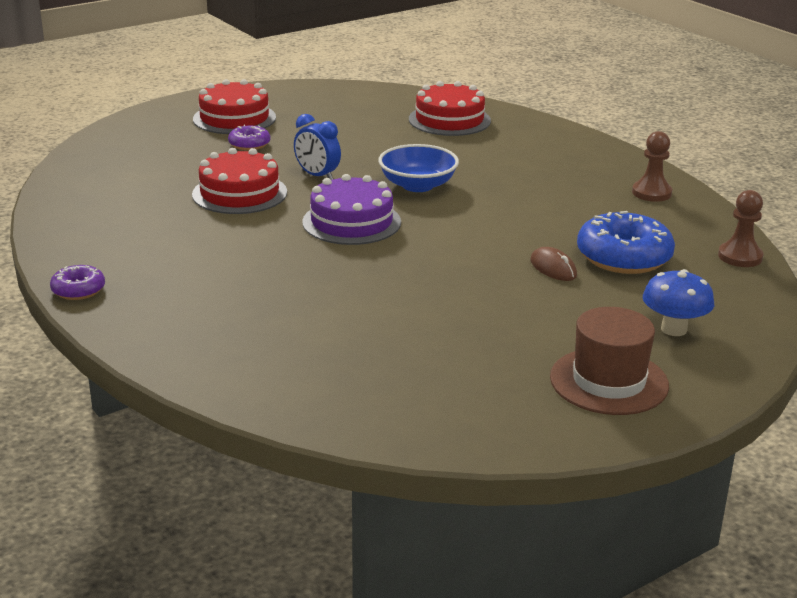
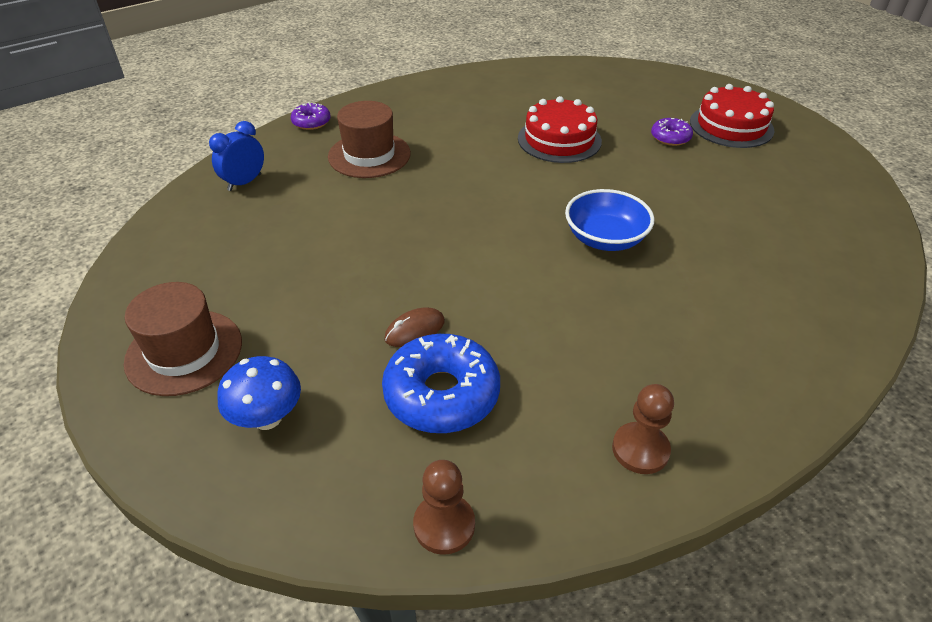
camera: 90 degrees right, 15 degrees up
purple donut [50,265,105,300] -> purple donut moved to [291,102,331,130]
blue clock [294,114,341,180] -> blue clock moved to [209,121,264,191]
purple cake [302,174,401,245] -> none
red cake [409,81,491,136] -> none
none -> brown hat [328,101,411,178]

